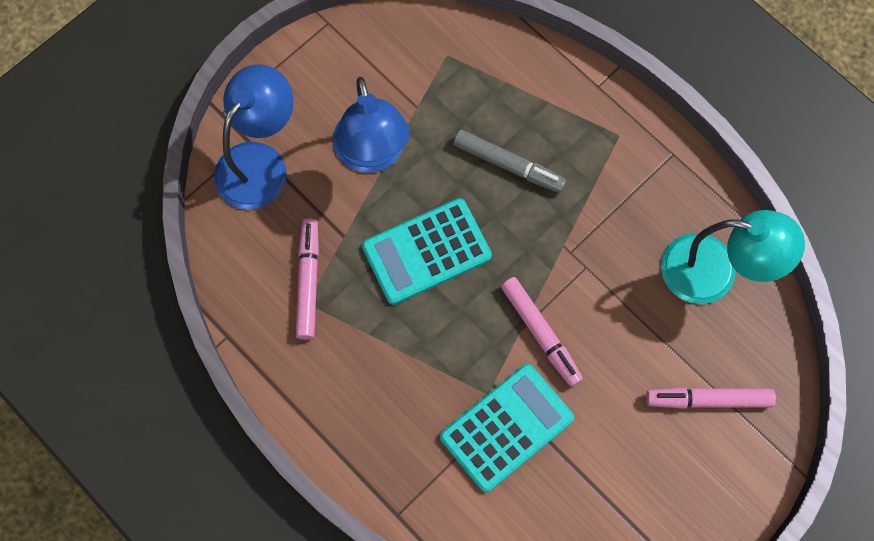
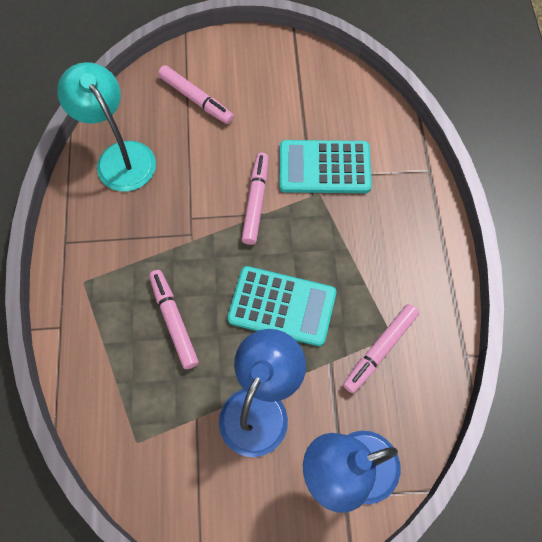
camera: 140 degrees left, 5 degrees down
grey marker [453,130,566,193] -> pink marker [149,270,199,369]

